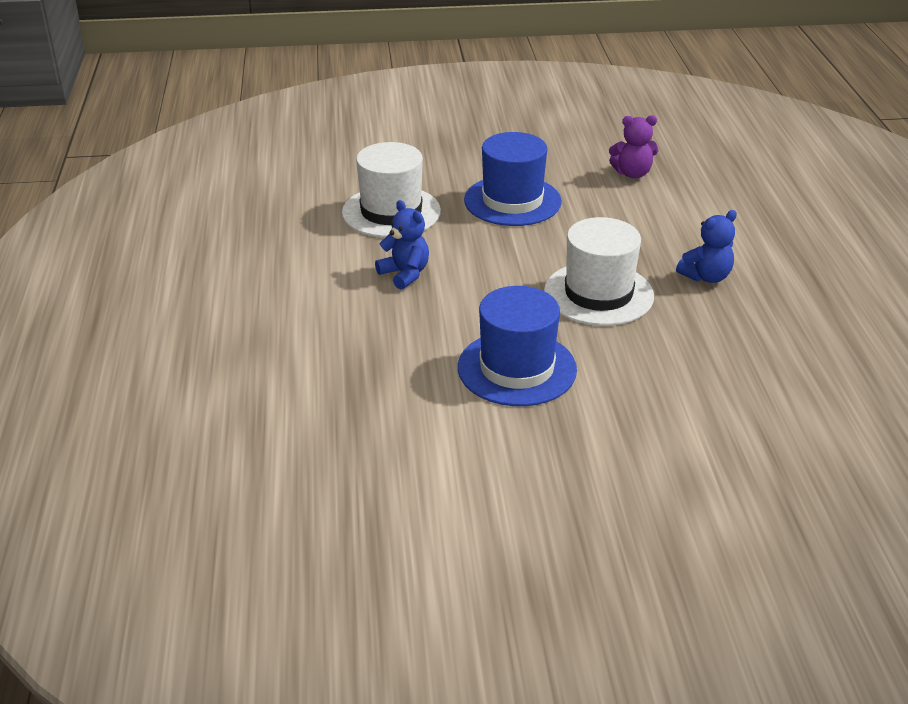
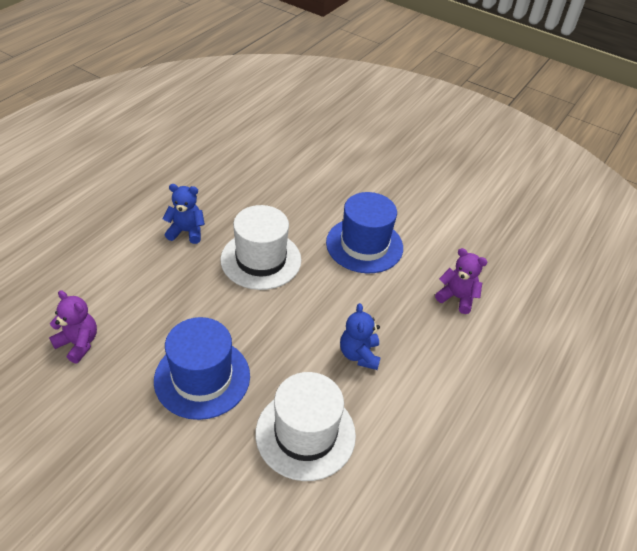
camera: 145 degrees left, 10 degrees up
none -> purple teddy bear [435,248,487,314]

